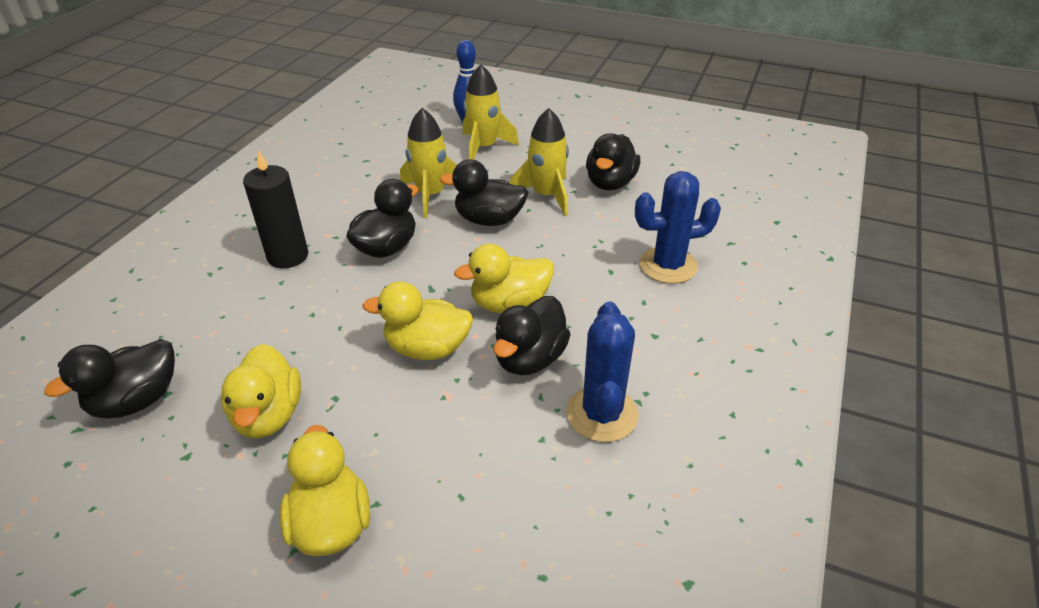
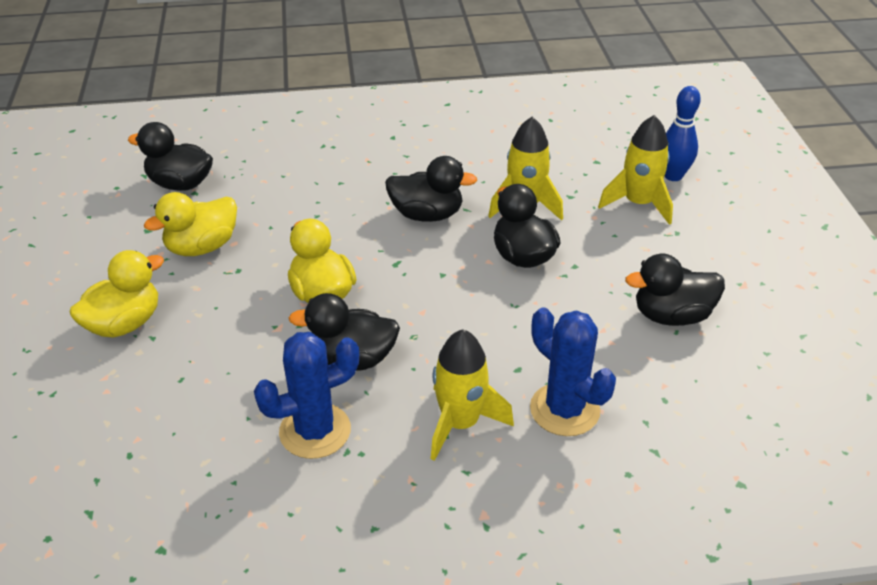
camera: 60 degrees right, 0 degrees up
black candle [243,150,308,268] -> none
yellow duck [454,244,554,313] -> none
yellow rocket [510,108,569,216] -> yellow rocket moved to [431,329,514,461]

